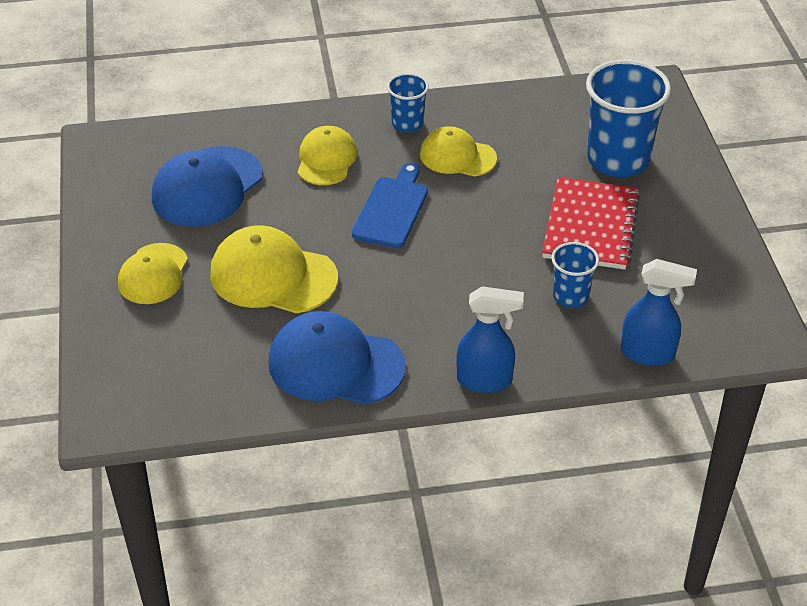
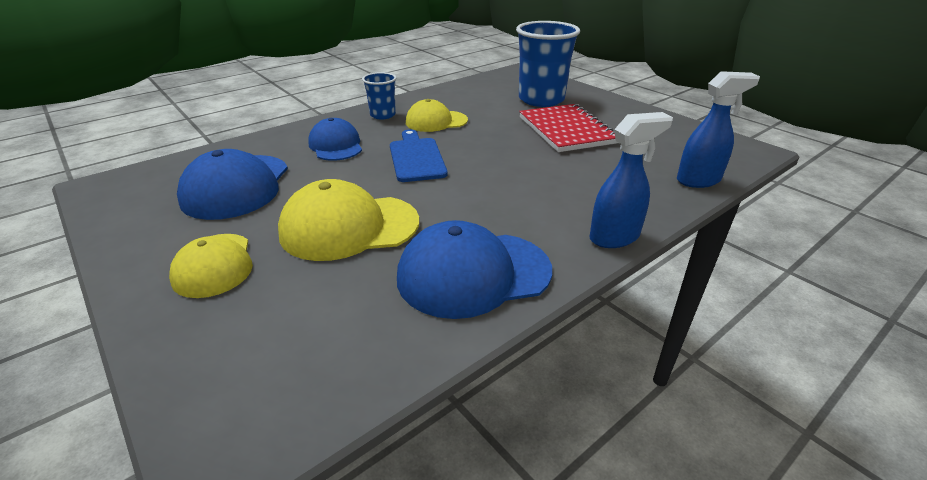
camera: 30 degrees left, 10 degrees down
yellow cap [298,126,357,185] -> blue cap [308,118,362,161]
blue cup [551,242,599,308] -> none

